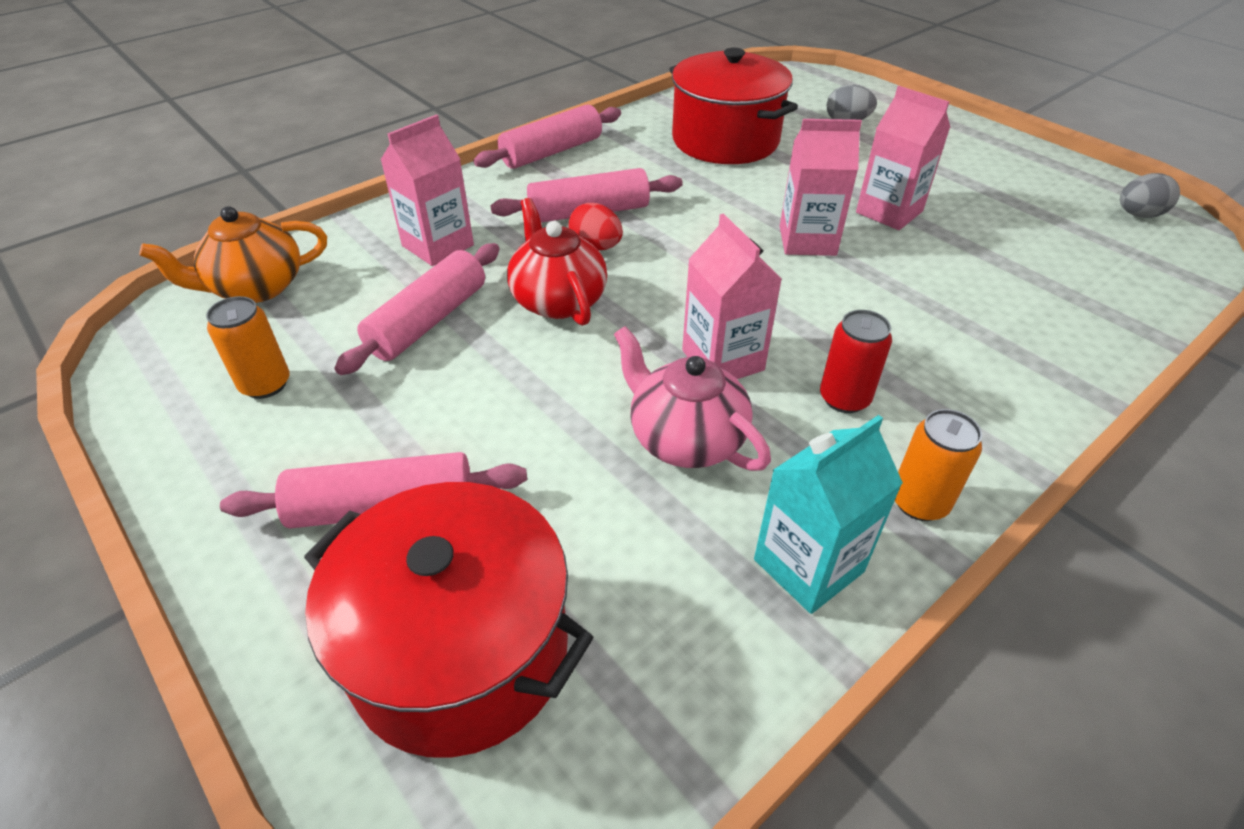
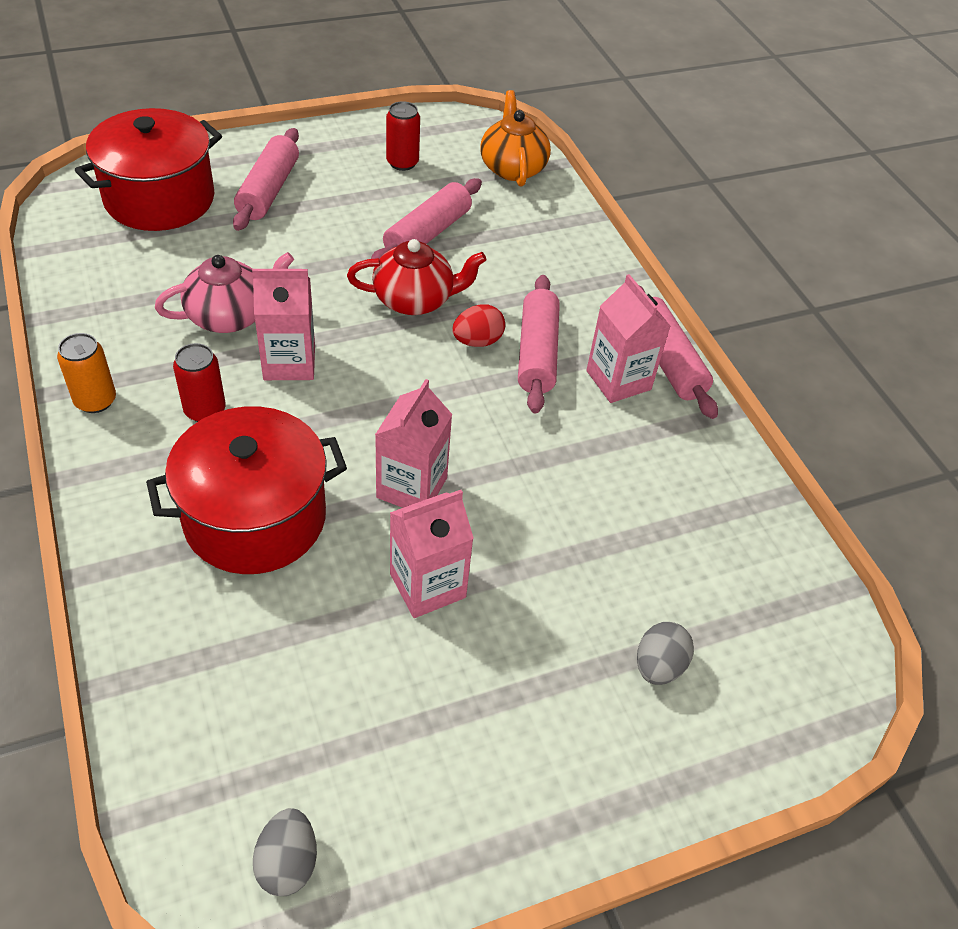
camera: 105 degrees right, 5 degrees up
orange can [206,296,289,399] -> red can [386,101,420,171]
pink rolling pin [334,243,499,375] -> pink rolling pin turned 75 degrees clockwise [371,178,482,267]
pink carton [381,115,474,266] -> pink carton moved to [586,274,671,403]
red pot [669,48,798,164] -> red pot moved to [146,407,347,574]
turquoise carton [754,415,903,614] -> none

